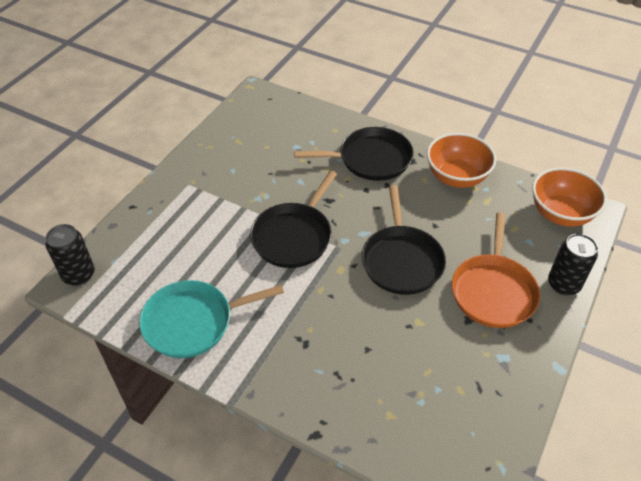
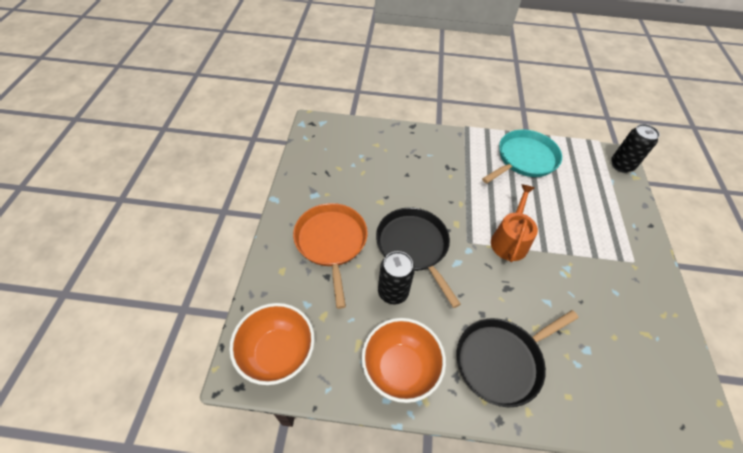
camera: 155 degrees right, 5 degrees up
black pan [250,171,337,268] -> orange watering can [491,184,538,262]
black can [548,234,598,295] -> black can moved to [378,251,415,304]

